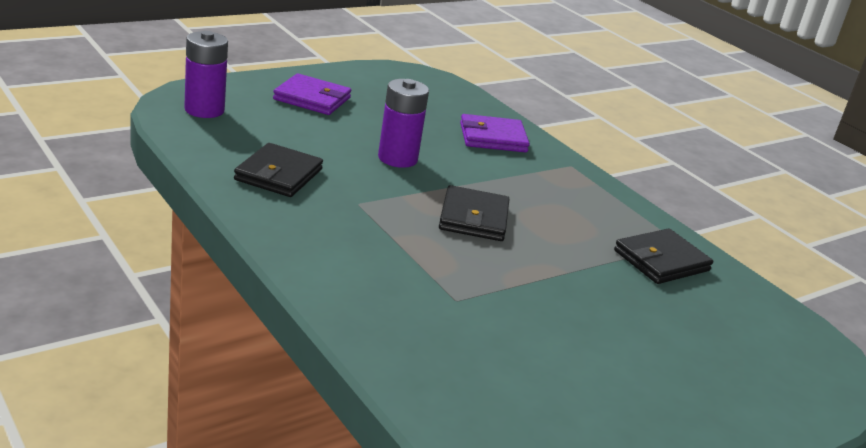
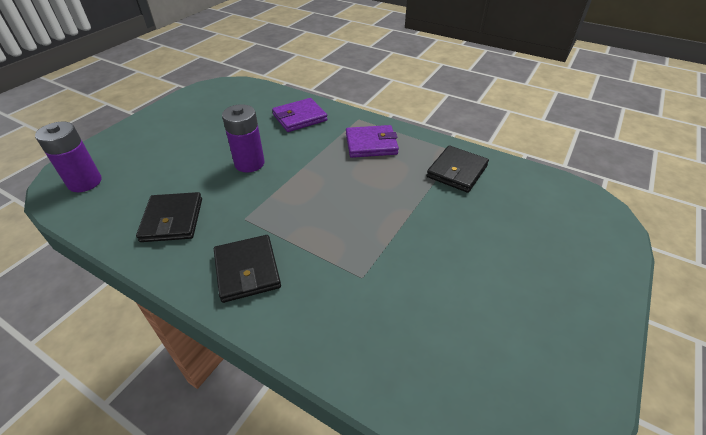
camera: 20 degrees left, 15 degrees up
purple wallet [273,73,351,115] -> purple wallet moved to [346,125,399,158]
black wallet [439,185,509,241] -> black wallet moved to [214,235,281,303]

